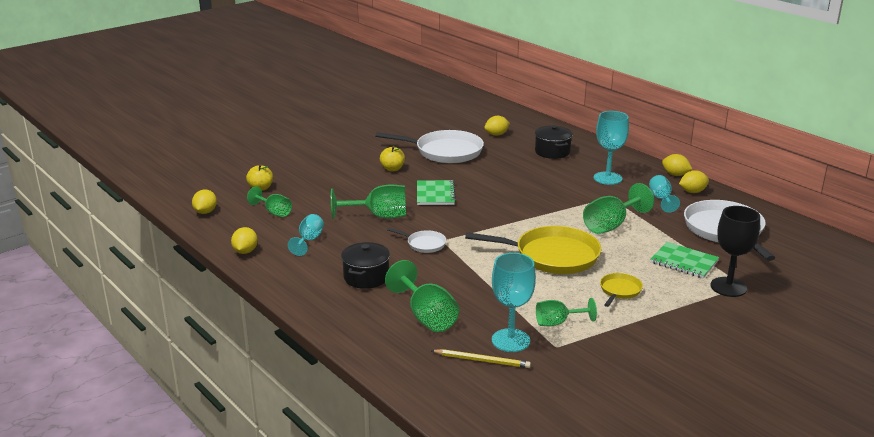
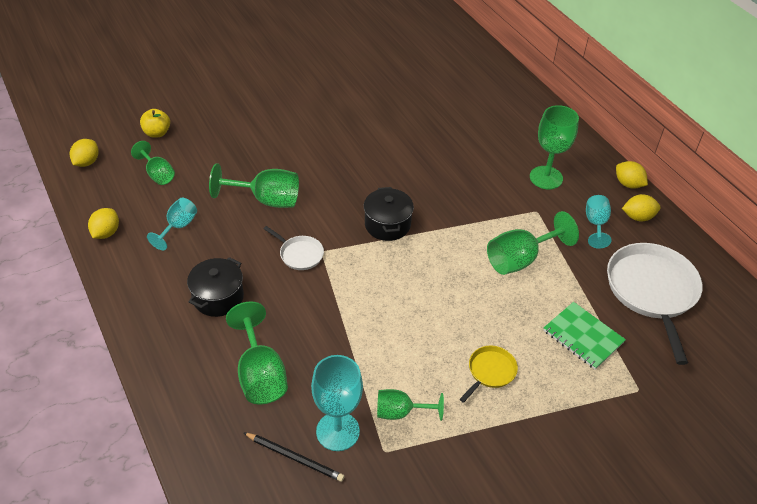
camera: 10 degrees right, 20 degrees up
white pan [376,130,484,163] -> none
yellow apple [380,146,405,171] -> none
green notebook [417,180,456,205] -> none
yellow pencil [431,349,531,368] -> black pencil [243,432,344,482]
yellow pan [465,226,601,274] -> none
yellow lemon [484,116,510,136] -> none
black pot [535,125,573,159] -> black pot moved to [364,187,414,241]
turquoise goblet [594,111,629,185] -> green goblet [530,105,579,189]
black goblet [710,206,760,297] -> none

